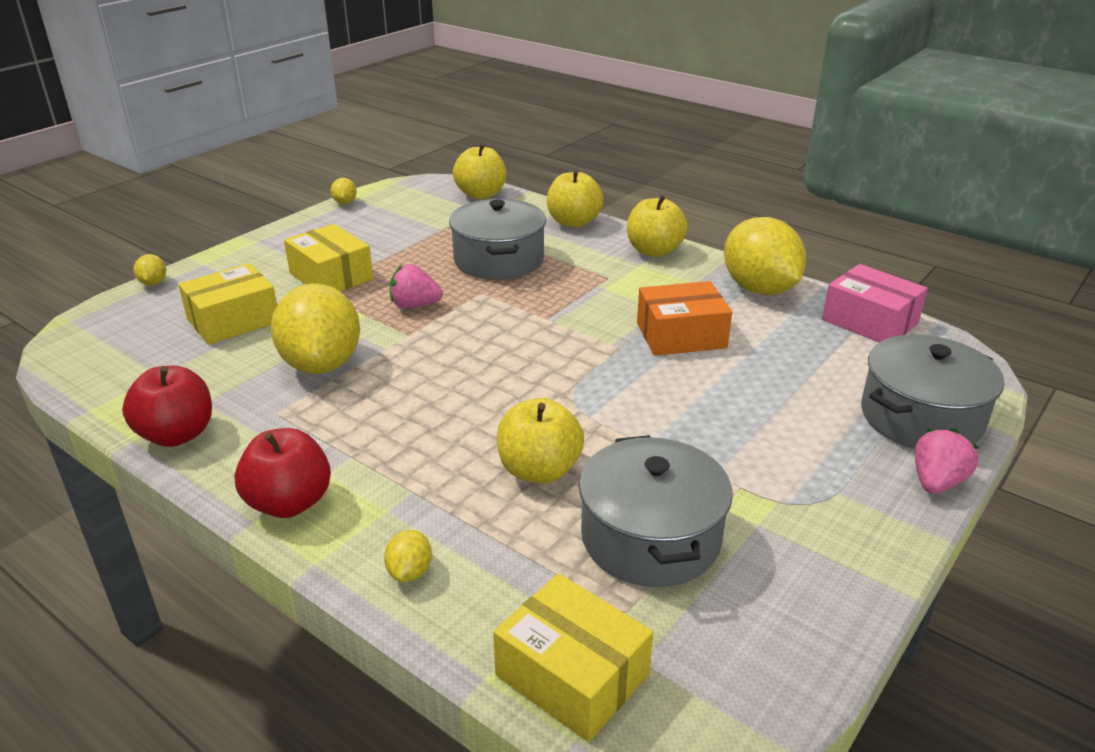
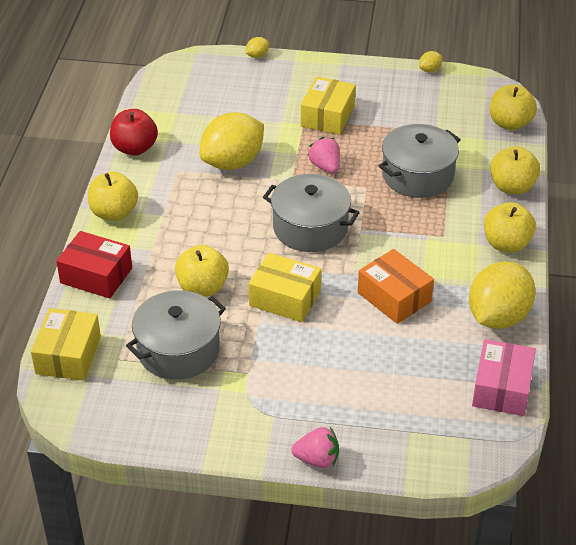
camera: 60 degrees right, 10 degrees up
yellow box [178,263,277,345] -> yellow box moved to [249,253,321,322]
red apple [234,428,331,518] -> yellow apple [88,172,138,221]
yellow lemon [384,530,432,582] -> red box [56,231,132,298]
grey pot [861,335,1004,449] -> grey pot moved to [263,174,360,252]

